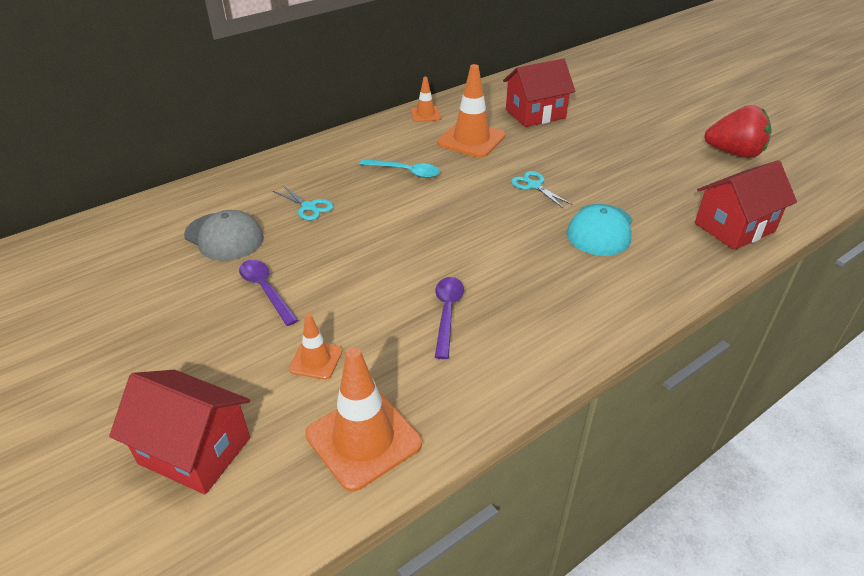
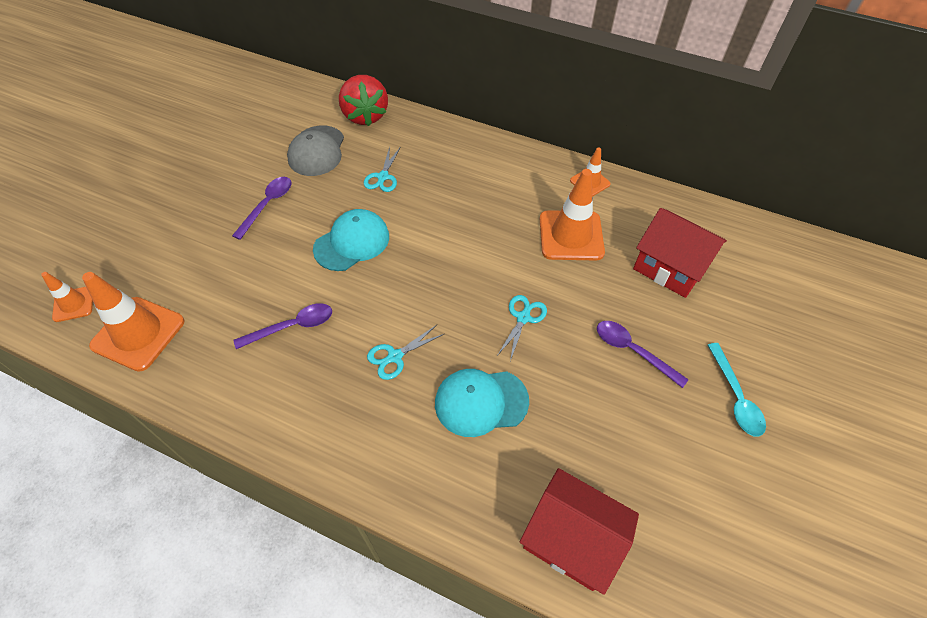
camera: 60 degrees right, 15 degrees up
red house [109,370,250,495] -> none
orange traffic cone [289,314,342,380] -> orange traffic cone moved to [41,272,93,322]
turquoise spoon [359,159,440,178] -> turquoise spoon moved to [708,343,766,437]
red strawberry [704,105,772,158] -> red strawberry moved to [339,75,388,126]
none -> turquoise cap [313,209,389,271]
none -> turquoise scissors [367,325,444,380]
none -> purple spoon [597,321,689,388]

